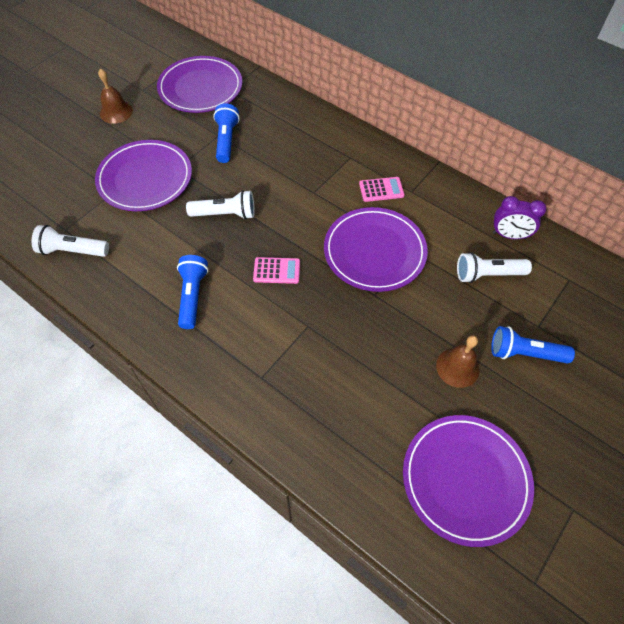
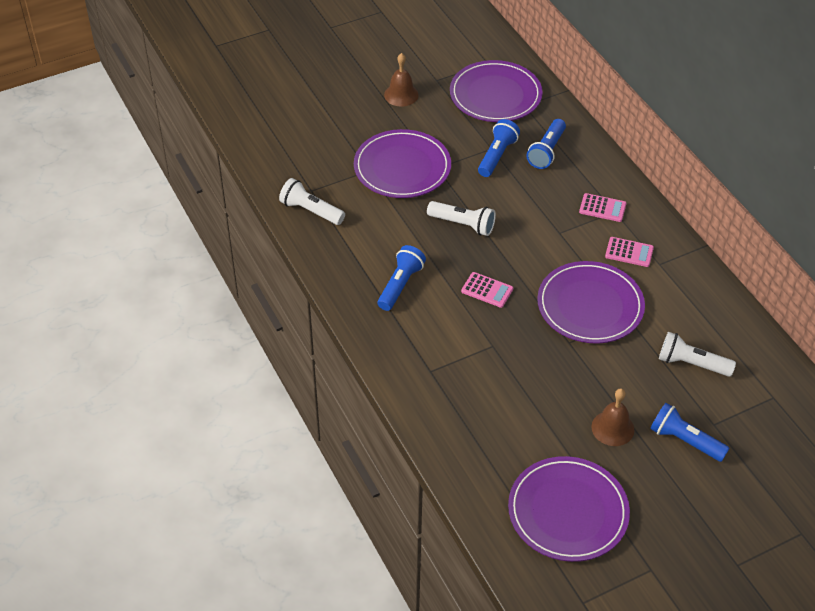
camera: 25 degrees right, 10 degrees down
purple clock [493,196,546,239] -> none
none -> blue flashlight [526,119,566,169]
none -> pink calculator [579,193,626,222]

